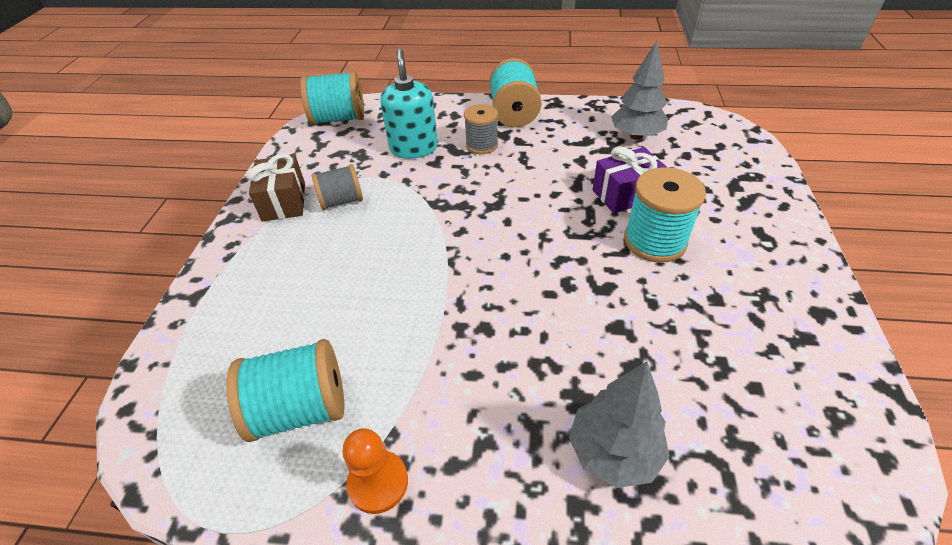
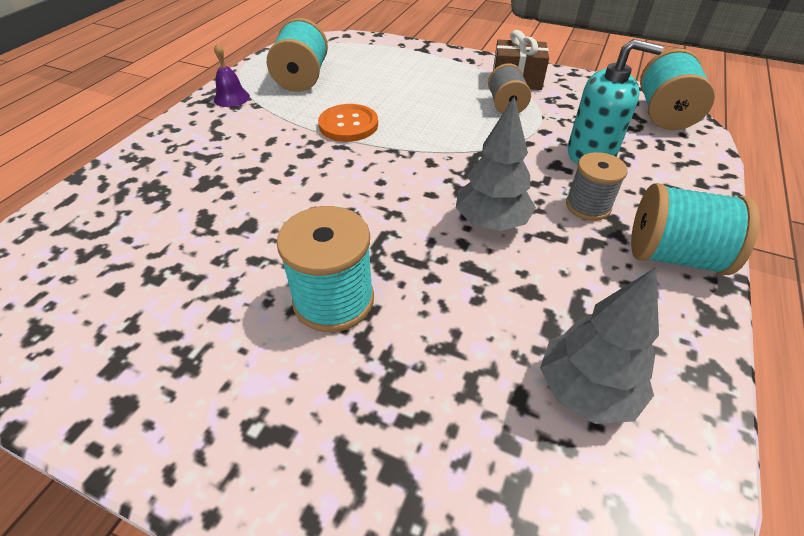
camera: 105 degrees right, 0 degrees up
orange pawn [343,428,408,514] -> purple bell [214,43,250,107]
grey tree [569,361,670,488] -> grey tree moved to [456,96,536,231]
purple gift [592,146,668,213] -> none
none -> orange button [318,104,378,142]

